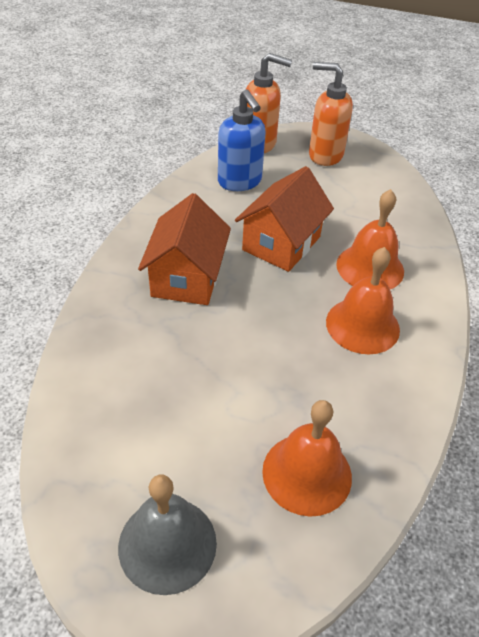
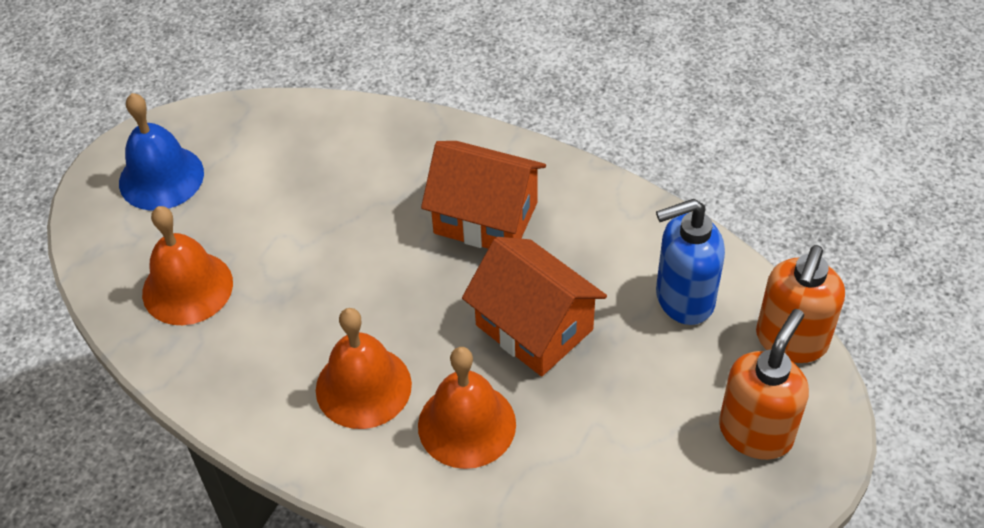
camera: 105 degrees right, 5 degrees up
grey bell [118,475,217,595] -> blue bell [119,93,204,210]

